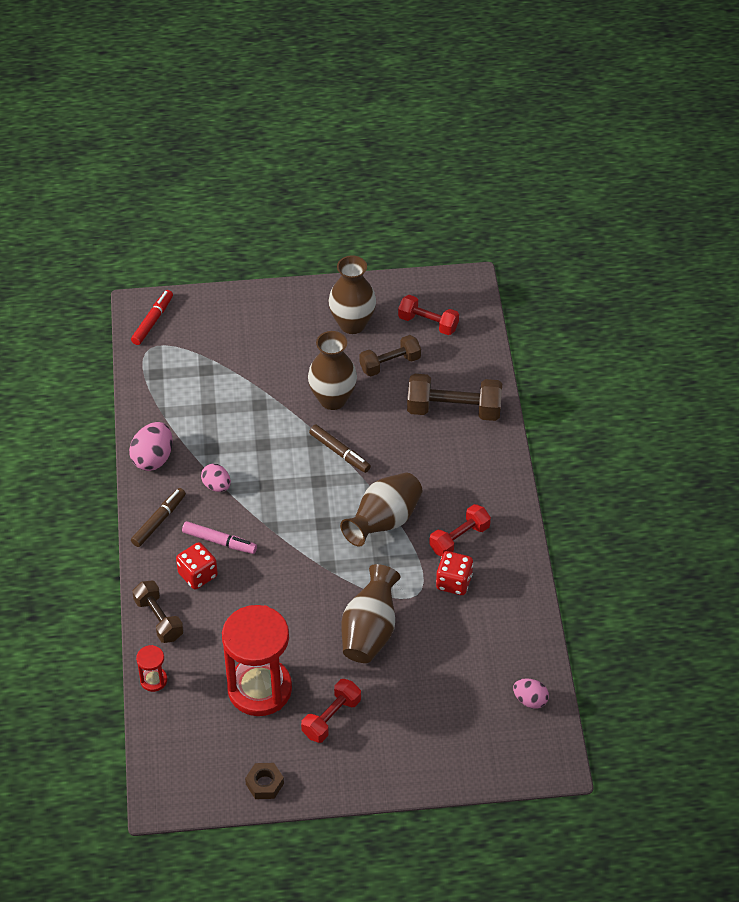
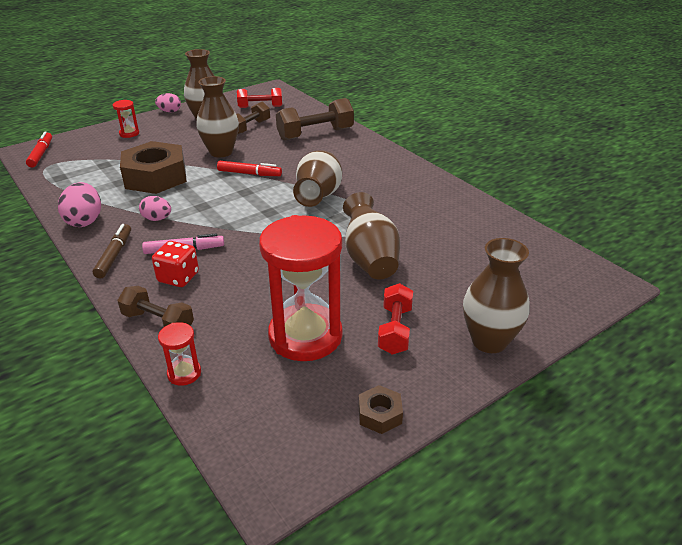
camera: 30 degrees left, 15 degrees down
brown marker [309,424,371,473] -> red marker [217,161,282,176]
red dumbbell [429,504,491,557] -> none
red dice [436,551,473,595] -> none
pink egg [513,678,549,709] -> pink egg moved to [155,93,181,112]
none -> red hourglass [113,100,139,138]
none -> brown nut [120,141,187,194]
none -> brown vase [463,238,530,353]

